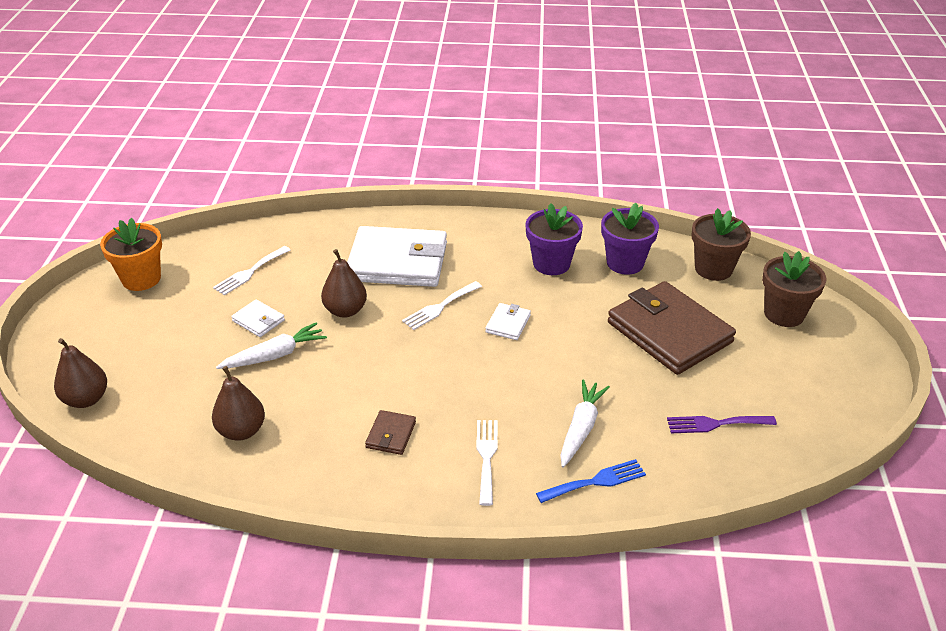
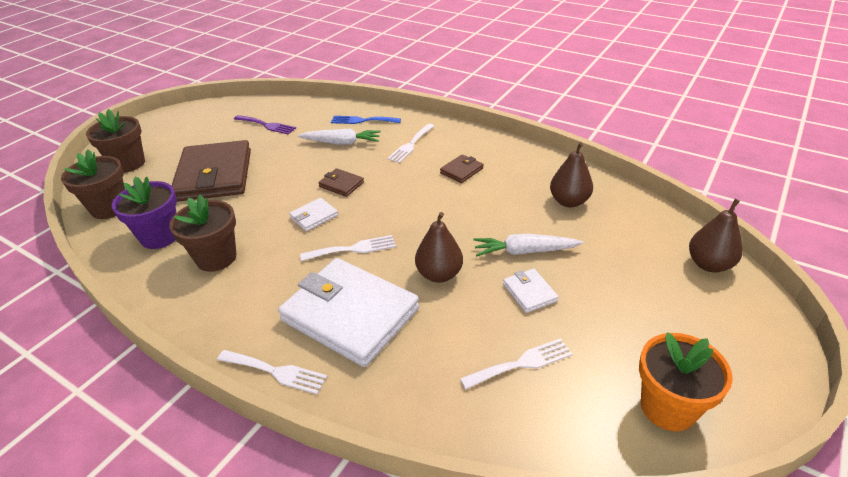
camera: 150 degrees left, 0 degrees up
purple flower pot [525,203,583,275] -> brown flower pot [169,195,236,272]
white carrot [560,380,610,468] -> white carrot turned 135 degrees counterclockwise [298,128,381,145]
none -> white fork [217,350,328,394]
none -> brown wallet [318,168,364,197]

